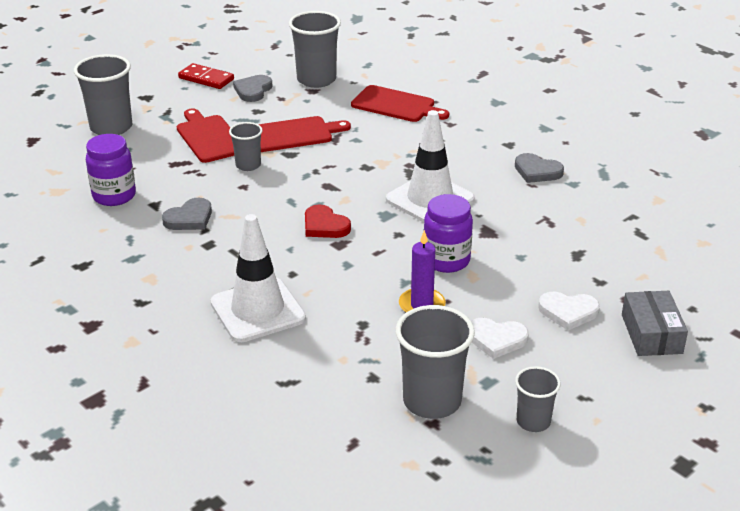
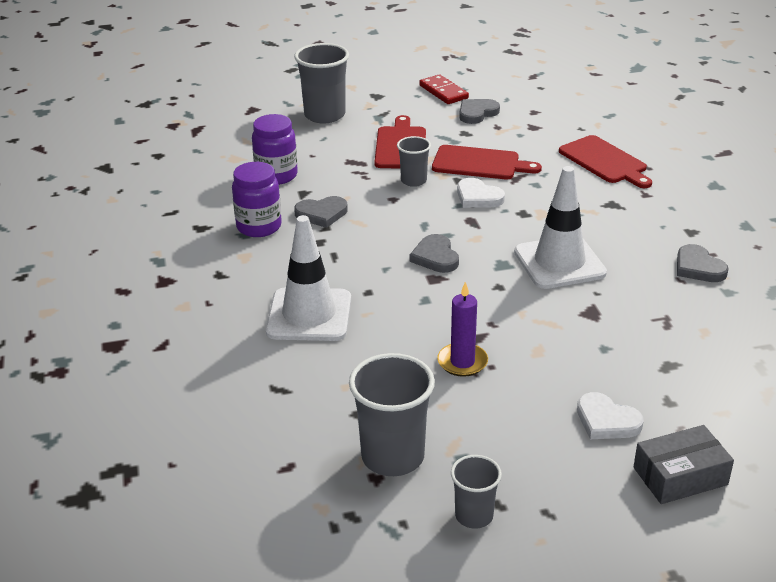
camera: 30 degrees right, 0 degrees up
grey cup [289,11,341,88] -> none
red heart [305,204,351,238] -> grey heart [410,234,459,273]
purple jar [424,194,473,273] -> purple jar moved to [232,162,282,237]
white heart [471,318,529,359] -> white heart moved to [457,178,505,208]
grey box [622,291,688,356] -> grey box turned 45 degrees clockwise [634,425,734,504]

